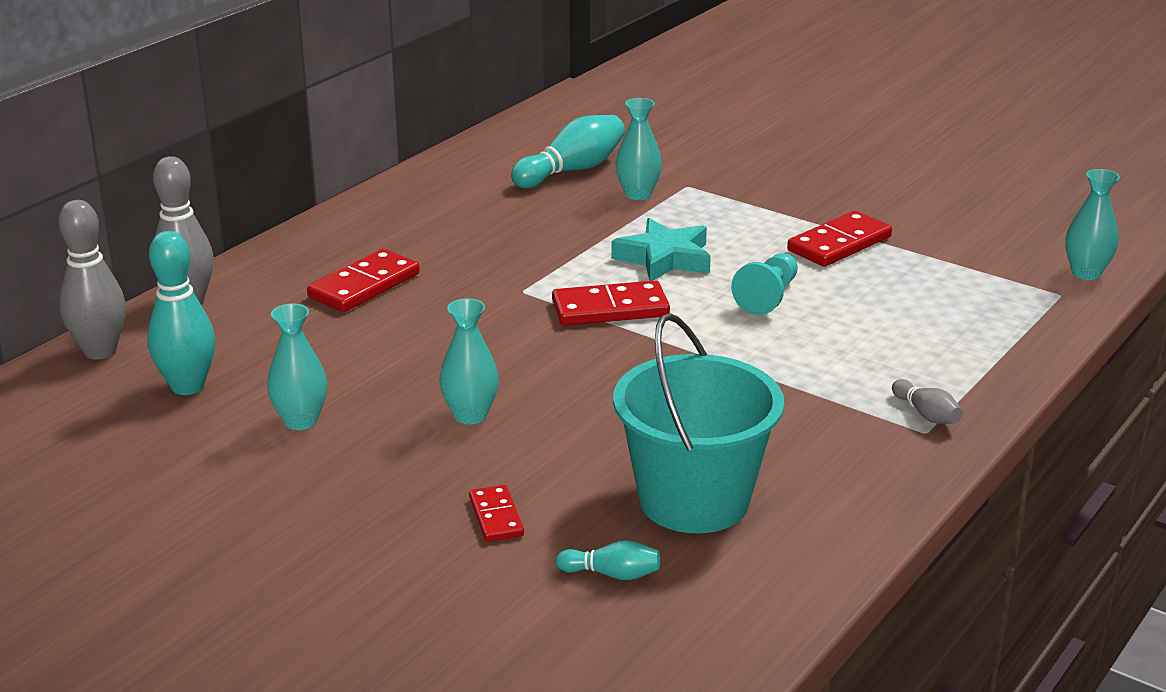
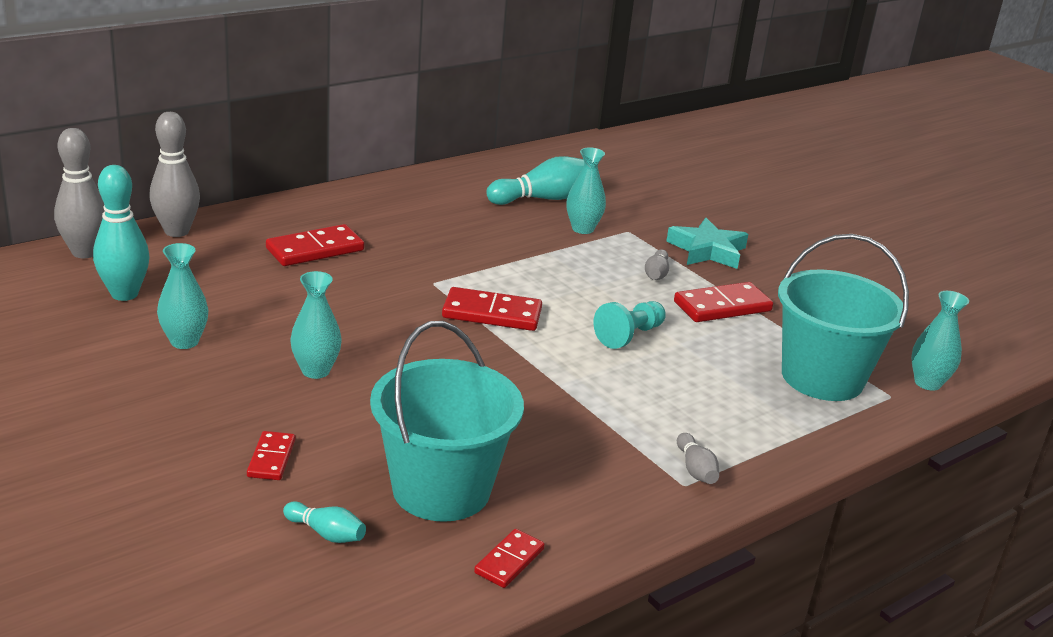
camera: 15 degrees right, 0 degrees up
turquoise star [611,218,711,281] -> turquoise star moved to [666,218,748,269]
none -> red domino [474,529,545,588]
none -> grey bowling pin [645,249,669,280]
none -> turquoise bucket [778,234,909,401]

